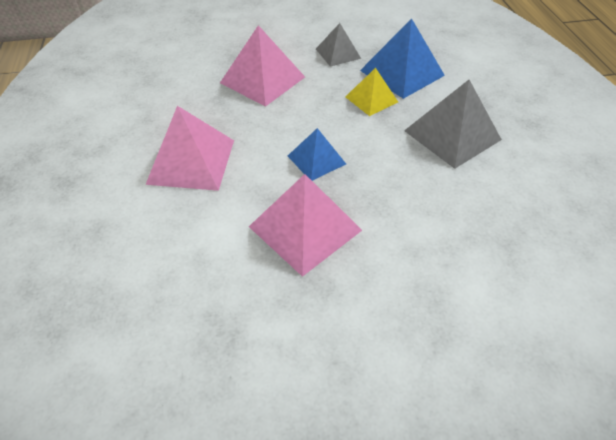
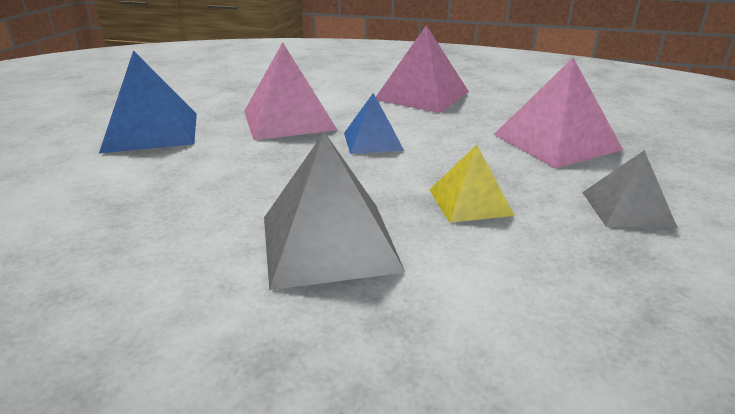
camera: 115 degrees right, 20 degrees down
blue pyramid [360,18,445,99] -> blue pyramid moved to [99,50,197,153]

